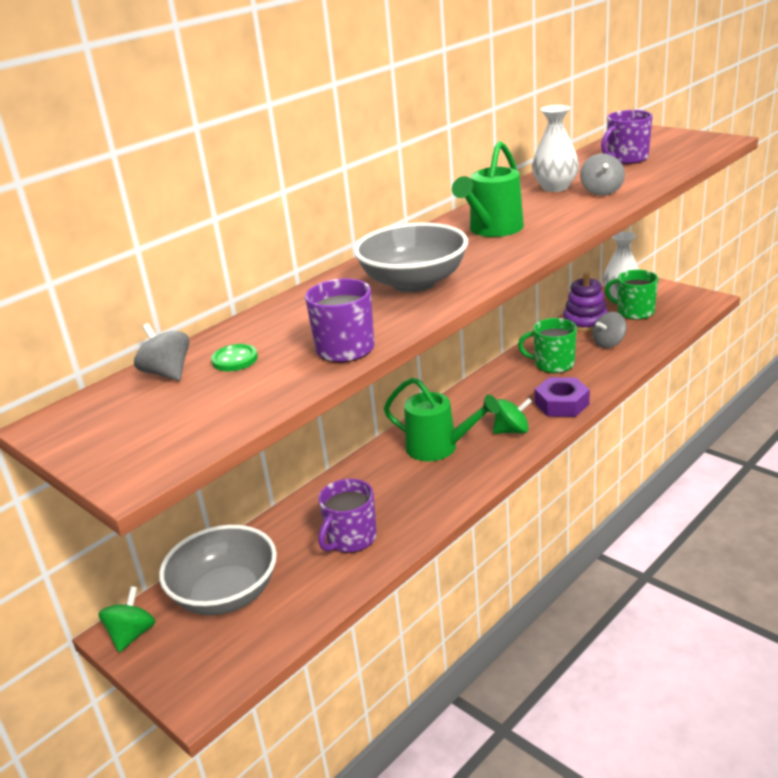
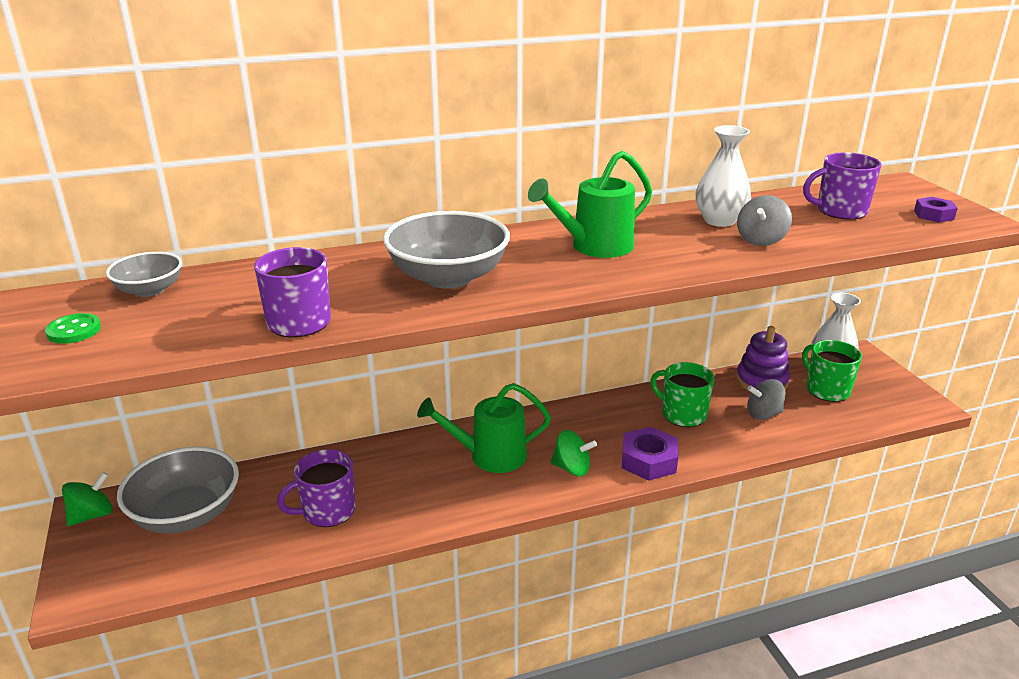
camera: 25 degrees right, 0 degrees up
grey spinning top [134,323,190,381] -> grey bowl [106,252,182,297]
green button [211,344,258,371] -> green button moved to [45,313,101,344]
green watering can [384,377,500,461] -> green watering can turned 120 degrees clockwise [417,383,551,473]
none -> purple nut [914,197,958,223]

